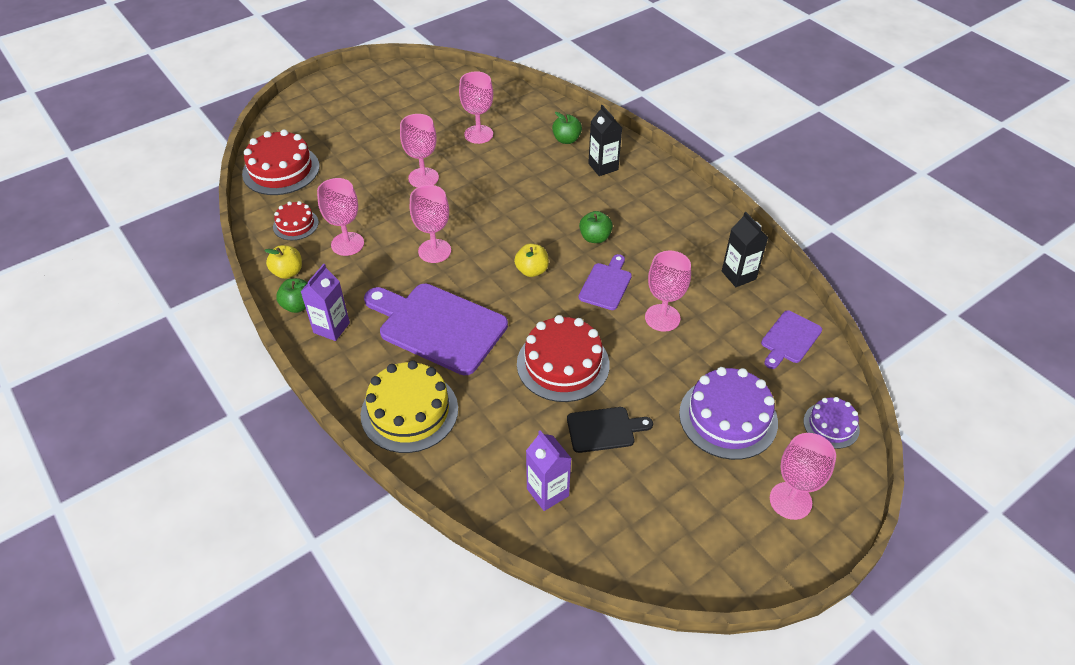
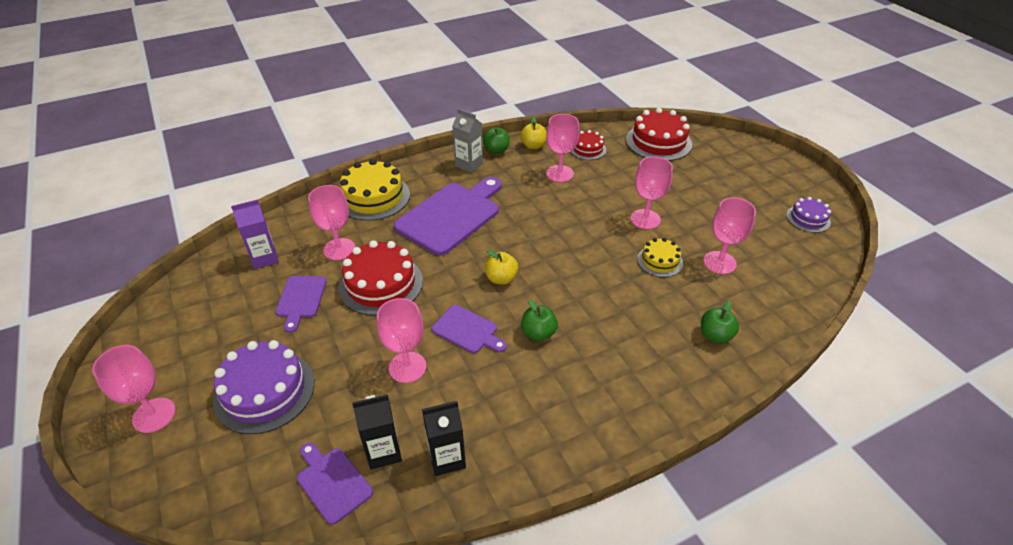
camera: 100 degrees right, 5 degrees down
purple carton [300,264,350,341] -> grey carton [452,108,483,173]
pink goblet [410,185,451,263] -> pink goblet moved to [308,185,355,260]
black cutting board [567,407,653,453] -> purple cutting board [276,276,327,333]
black carton [588,105,622,176] -> black carton moved to [352,395,402,469]
purple cake [804,397,860,449] -> purple cake moved to [786,197,831,233]
none -> yellow cake [637,238,683,277]

